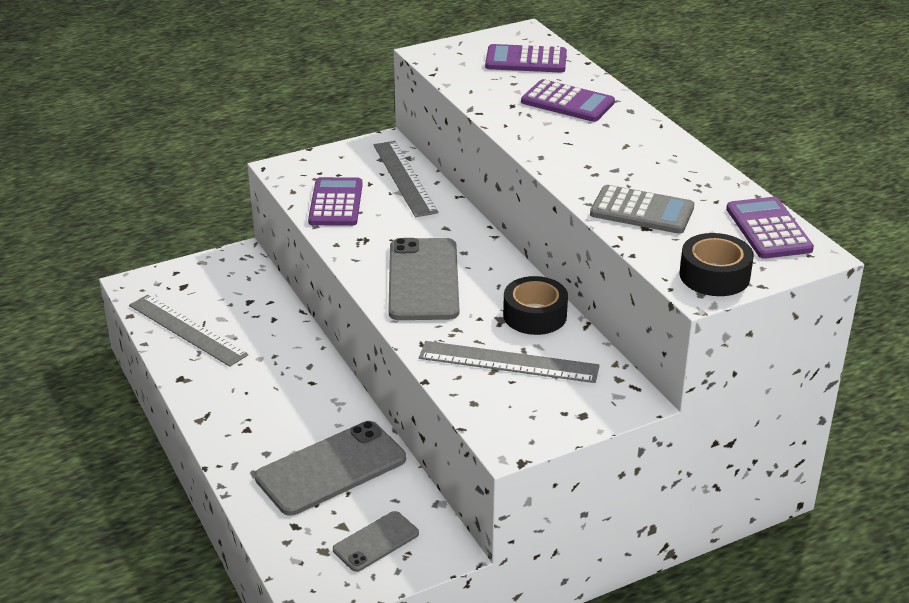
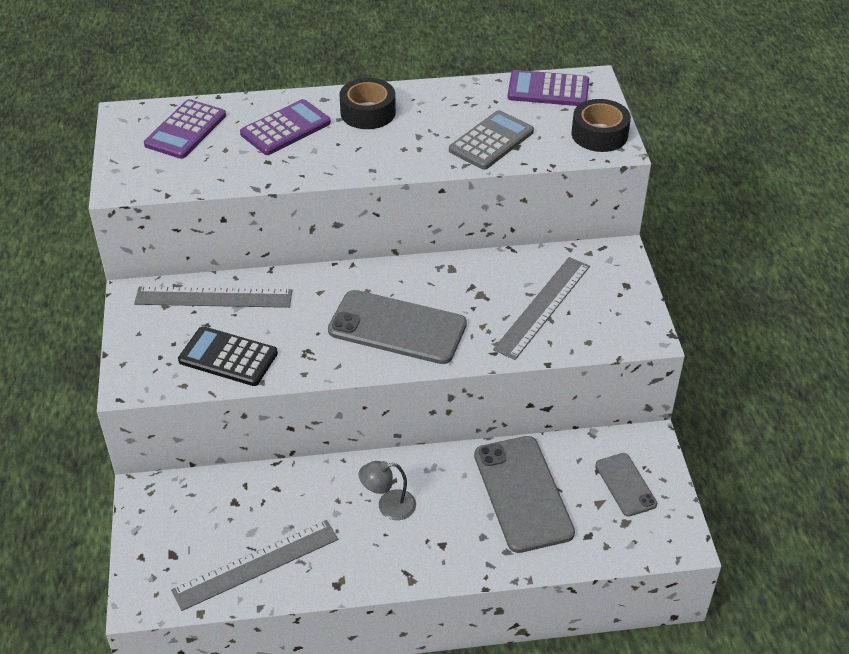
camera: 70 degrees left, 10 degrees up
purple calculator [308,177,363,226] -> black calculator [178,326,278,386]
black tape [503,276,568,335] -> black tape moved to [339,78,396,129]
none -> grey lamp [359,461,416,520]

